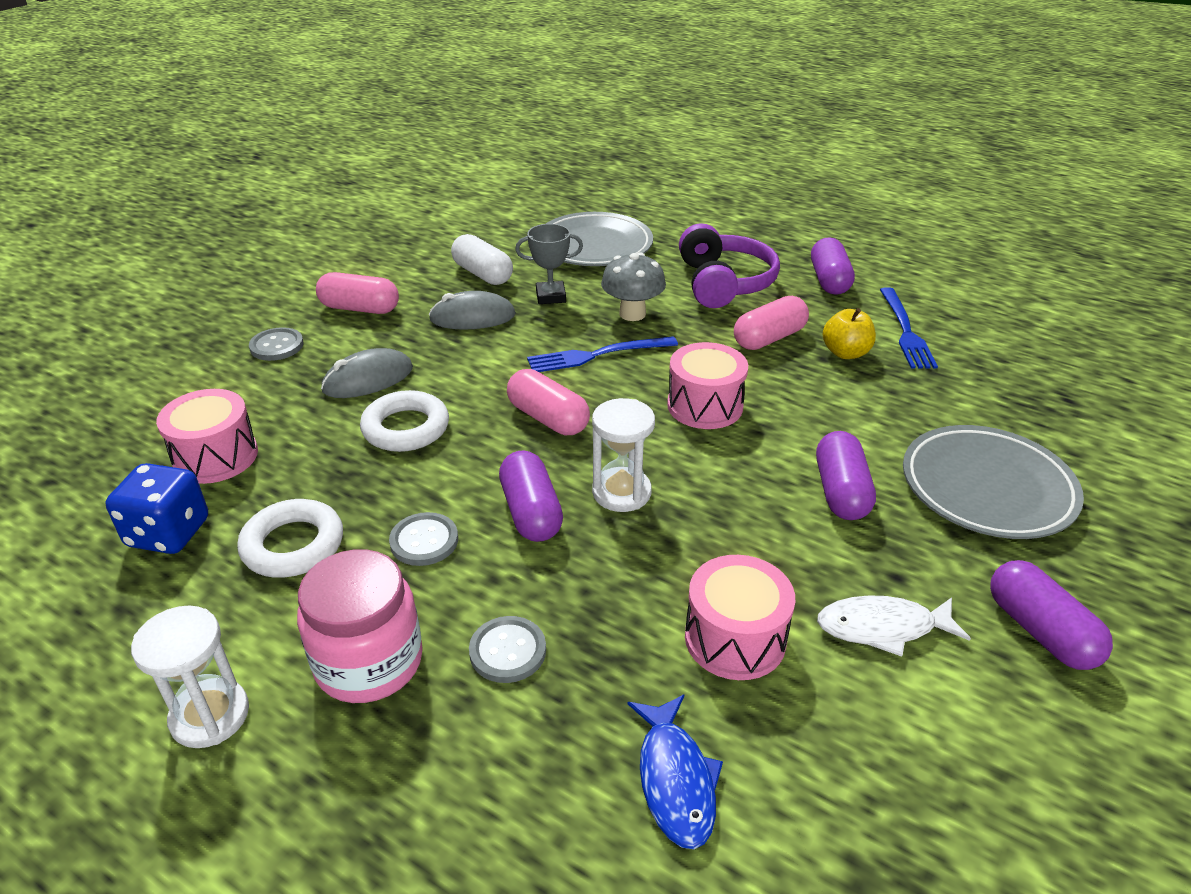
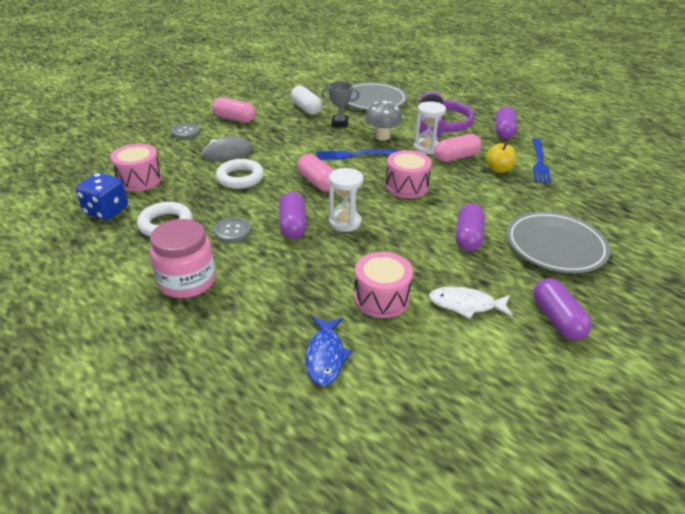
camera: 10 degrees right, 0 degrees up
white hourglass [131,606,249,748] -> white hourglass moved to [414,101,446,154]
grey mouse [429,291,516,330] -> none
grey button [469,616,546,683] -> none

